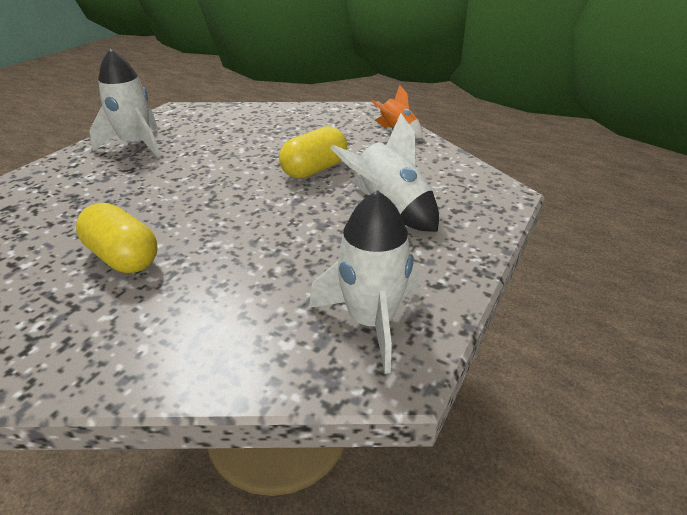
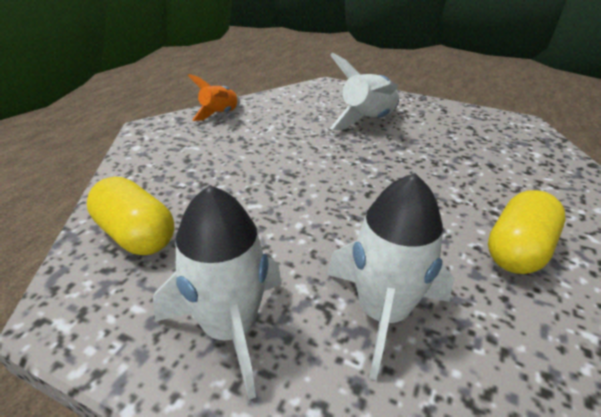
camera: 95 degrees left, 0 degrees up
yellow capsule [279,126,347,179] -> yellow capsule moved to [87,177,174,255]
white rocket [309,190,419,374] -> white rocket moved to [327,173,454,380]

